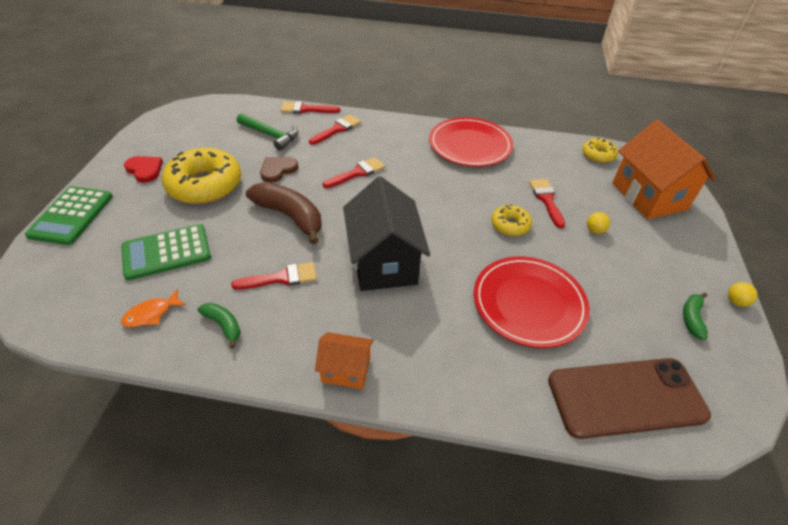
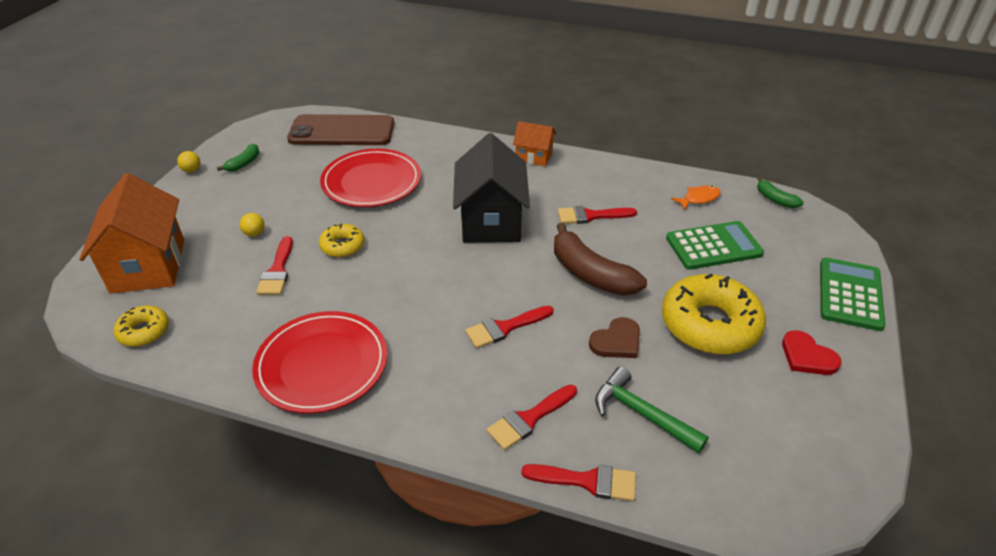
camera: 170 degrees left, 5 degrees down
green banana [197,303,241,349] -> green banana moved to [757,177,804,208]

